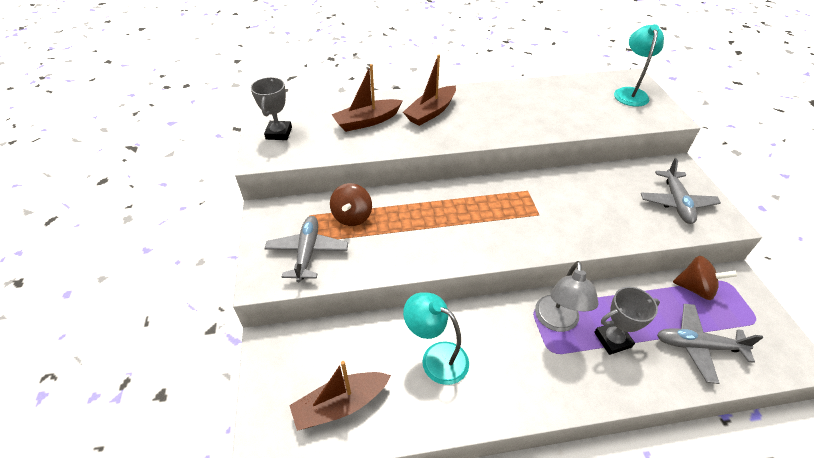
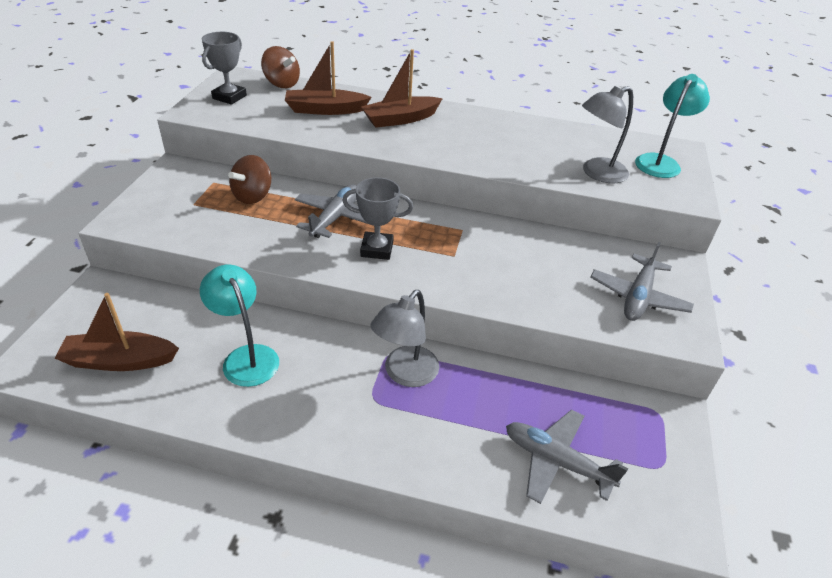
camera: 20 degrees right, 5 degrees down
grey plane [264,216,348,282] -> grey plane moved to [295,184,374,238]
grey trophy [594,287,660,355] -> grey trophy moved to [342,177,413,260]
brown spinning top [673,256,737,300] -> brown spinning top moved to [261,46,300,88]
none -> grey lamp [582,86,633,183]

